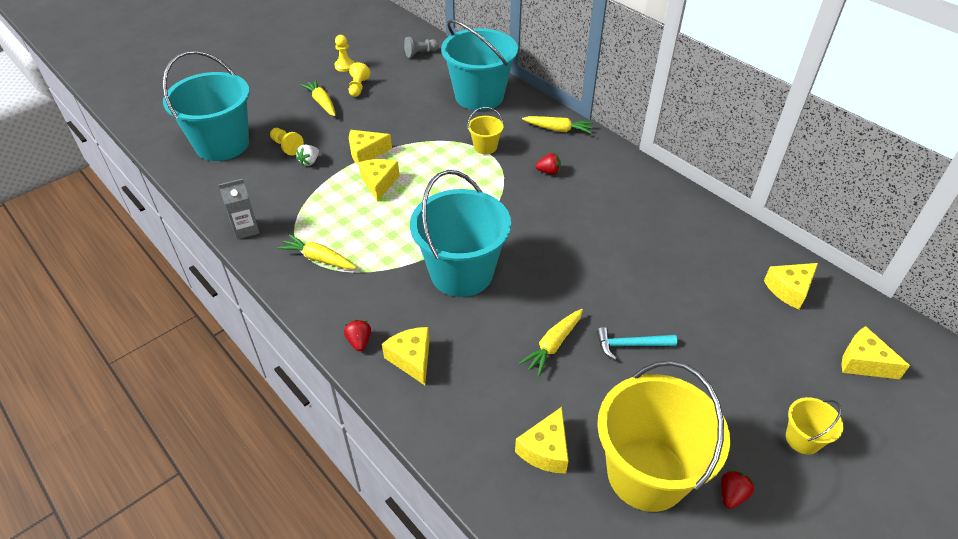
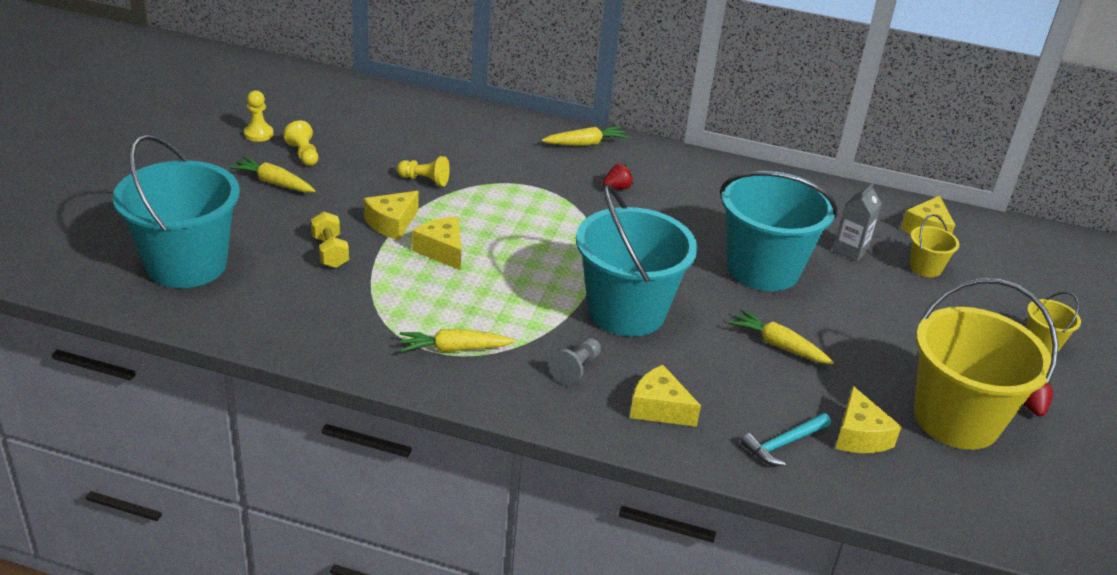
camera: 35 degrees left, 10 degrees down
grey carton [219,179,260,240] -> grey carton moved to [833,183,882,261]
yellow pawn [270,128,304,155] -> yellow pawn moved to [397,156,450,187]
white strawberry [296,145,319,166] -> yellow dumbbell [311,211,349,268]
red strawberry [344,320,371,351] -> none
grey pawn [404,37,439,58] -> grey pawn moved to [549,338,601,385]
turquoise bucket [441,19,518,111] -> turquoise bucket moved to [719,171,838,291]
yellow bucket [468,107,504,154] -> yellow bucket moved to [910,214,959,277]
yellow carrot [519,309,583,376] -> yellow carrot turned 120 degrees clockwise [729,309,834,364]
turquoise hammer [597,327,677,360] -> turquoise hammer moved to [741,413,831,466]
yellow cheese [841,326,910,379] -> none

